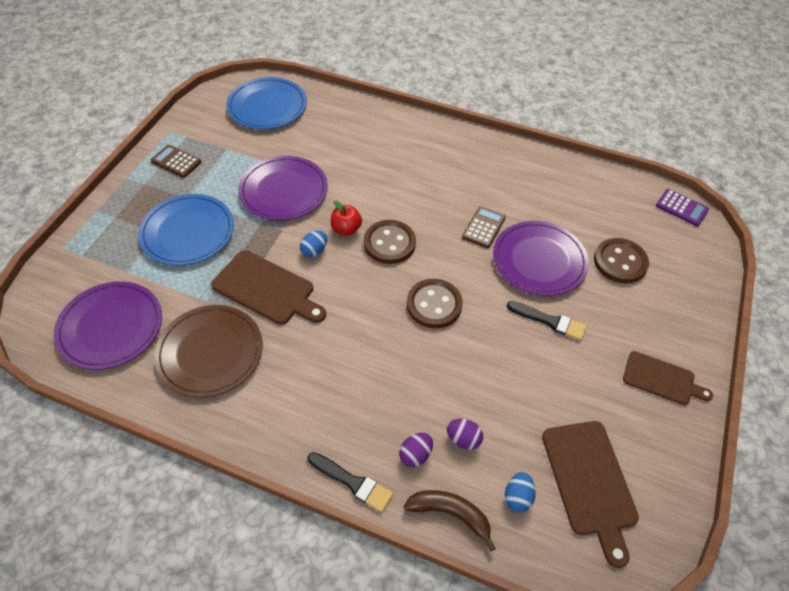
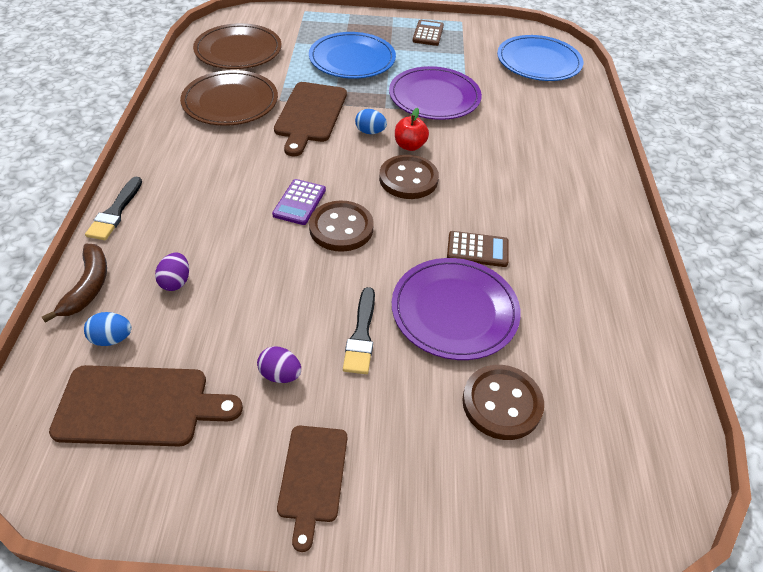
camera: 70 degrees right, 5 degrees down
purple plate [54,281,162,370] -> brown plate [193,23,281,69]
purple egg [399,433,433,467] -> purple egg moved to [257,346,301,383]
brown cutting board [542,421,639,568] -> brown cutting board turned 150 degrees counterclockwise [49,365,243,446]
purple calculator [656,189,709,226] -> purple calculator moved to [272,179,326,225]

